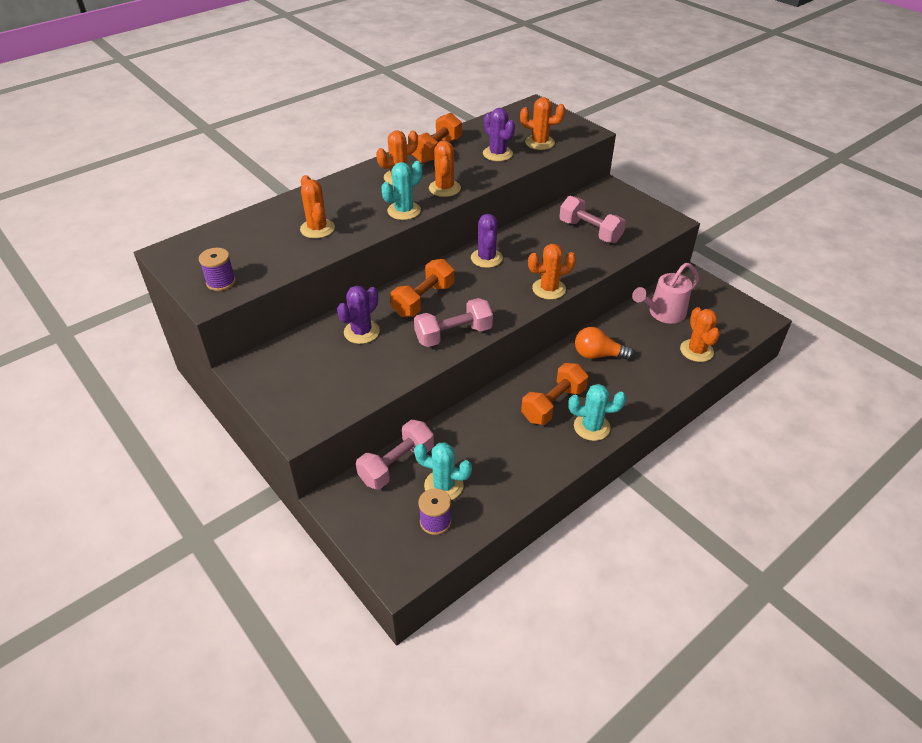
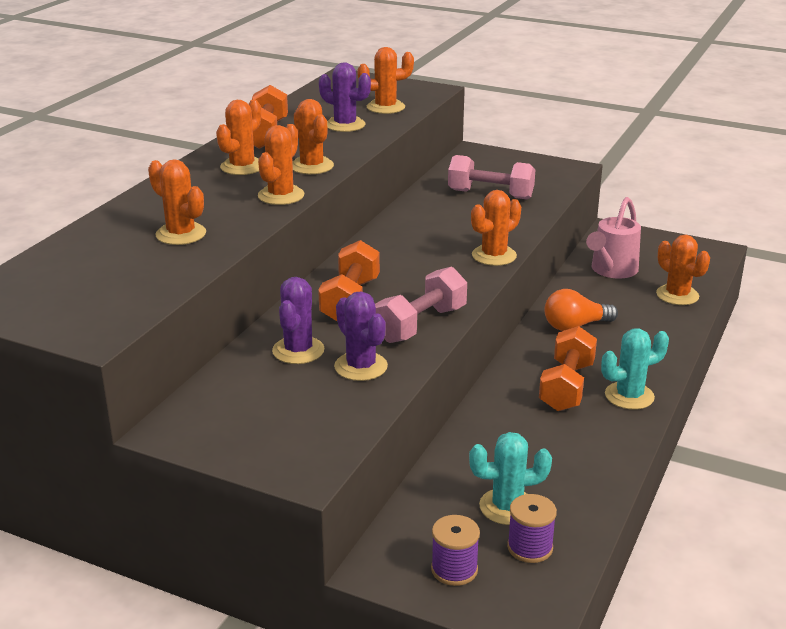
camera: 25 degrees left, 15 degrees down
purple spool [199,248,236,291] -> purple spool moved to [431,515,480,586]
pink dumbbell [356,420,434,489] -> none
turquoise cactus [381,161,422,220] -> orange cactus [258,124,304,205]
purple cactus [471,214,503,268] -> purple cactus moved to [334,291,388,381]

